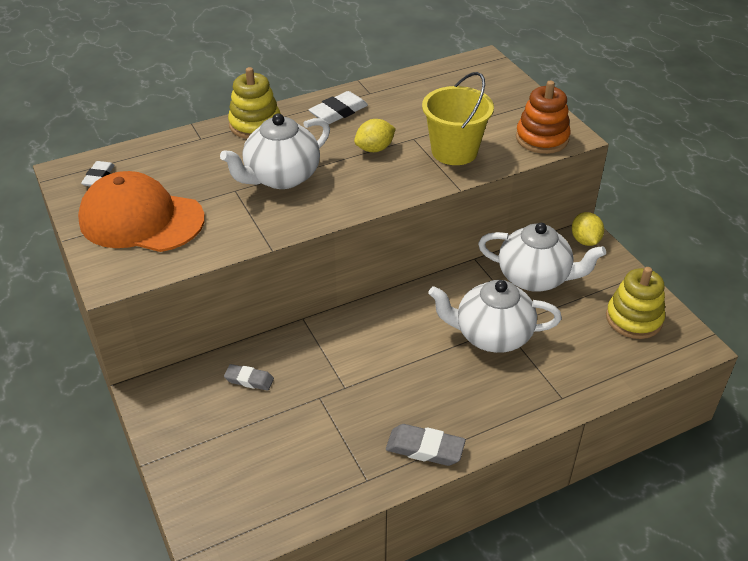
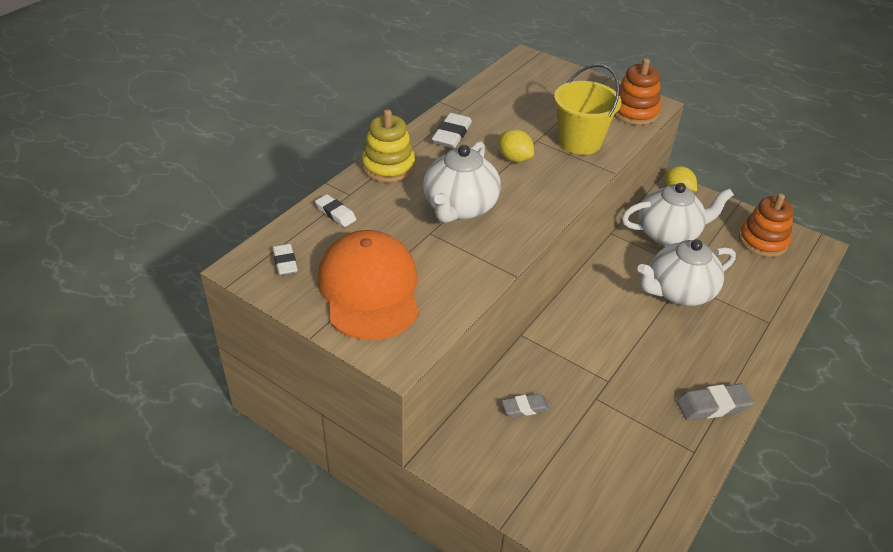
camera: 30 degrees left, 0 degrees up
orange cap [78,171,205,252] -> orange cap turned 90 degrees clockwise [317,230,419,340]
yellow lemon [354,119,396,152] -> yellow lemon turned 75 degrees counterclockwise [498,129,534,162]
yellow stacking toy [606,267,665,339] -> orange stacking toy [739,193,794,257]
none -> white eraser [315,194,356,227]

